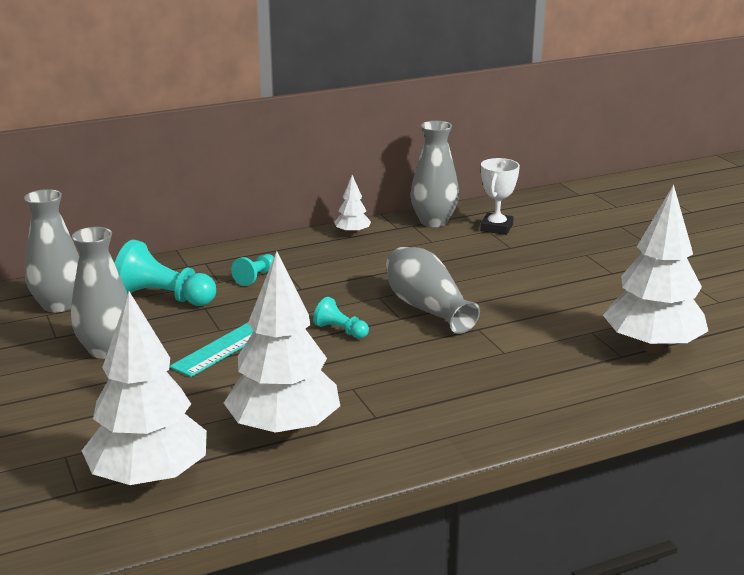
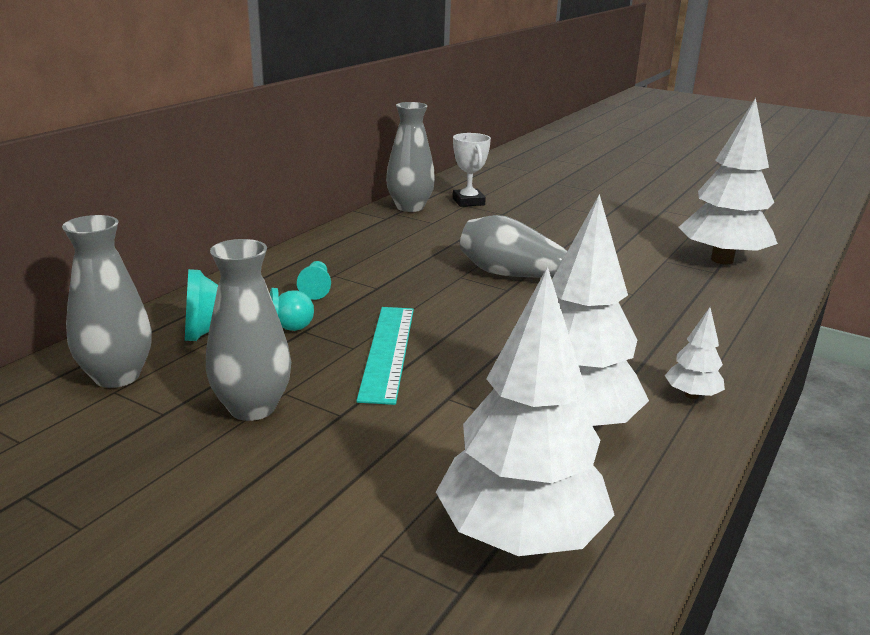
camera: 35 degrees left, 0 degrees up
turquoise pawn [313,297,369,339] -> none
white tree [334,175,371,236] -> white tree moved to [665,307,725,399]

